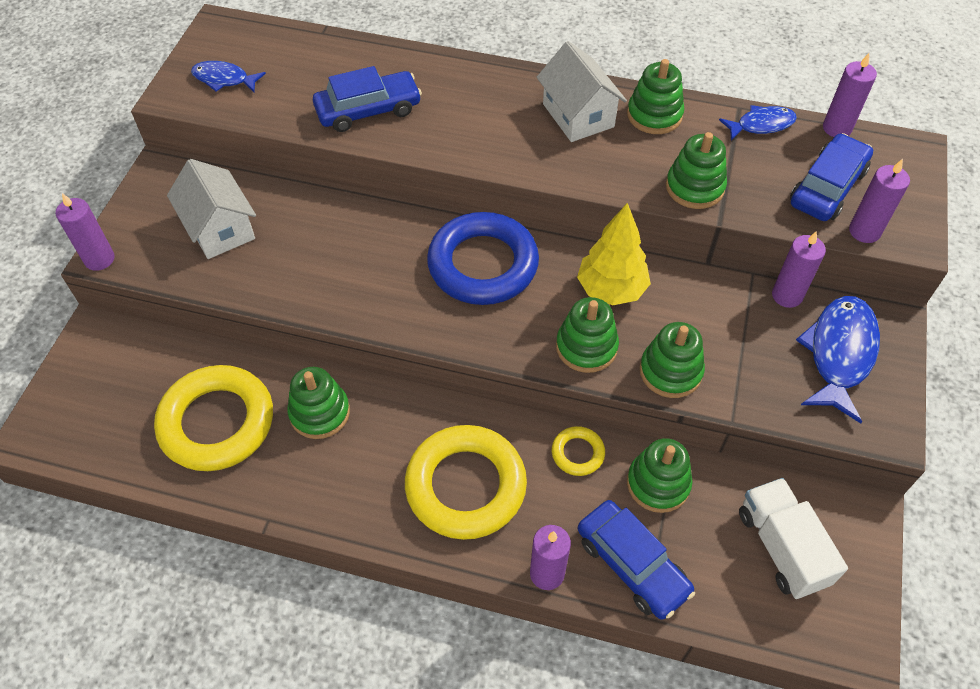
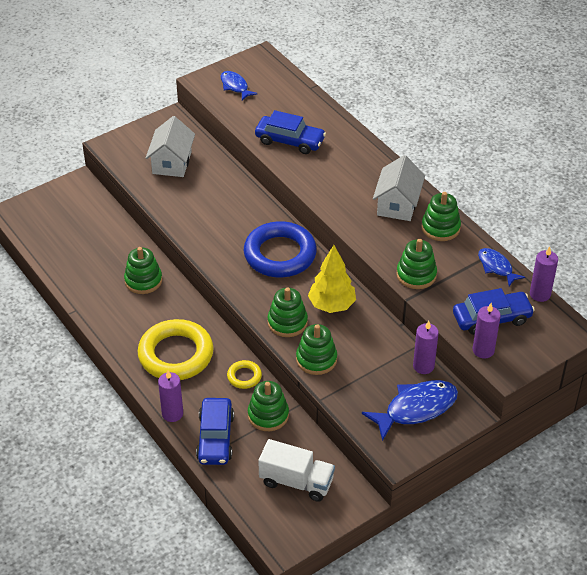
camera: 40 degrees right, 10 degrees down
purple candle [56,193,115,271] -> none
yellow ring [154,365,273,471] -> none
blue fish [719,105,797,140] -> blue fish turned 150 degrees counterclockwise [478,248,525,286]
white truck [739,478,848,599] -> white truck turned 90 degrees clockwise [258,439,335,502]

